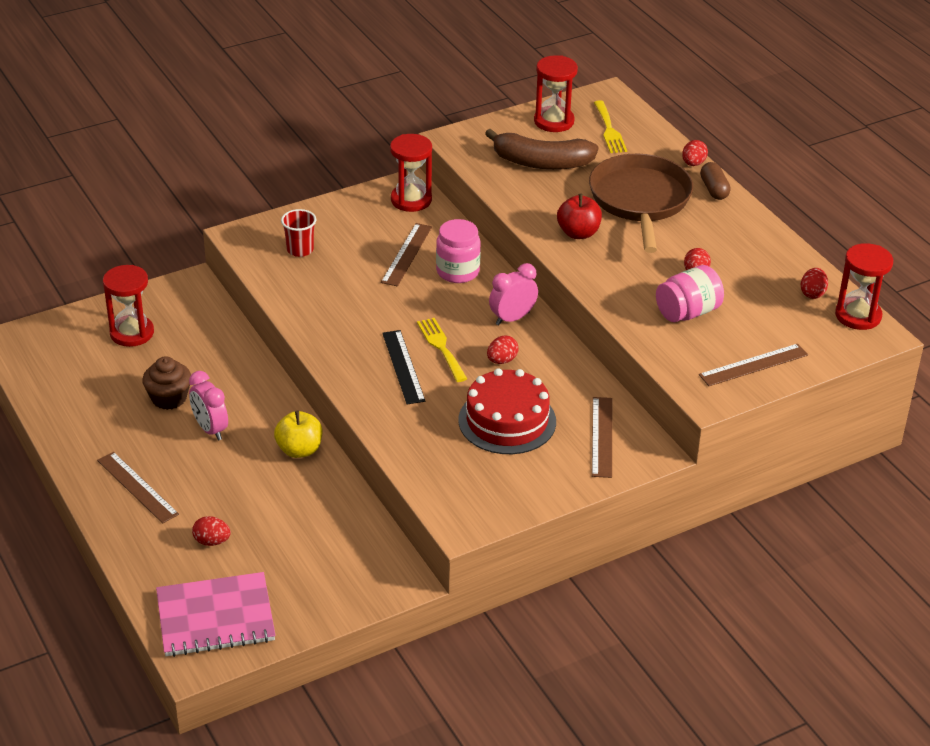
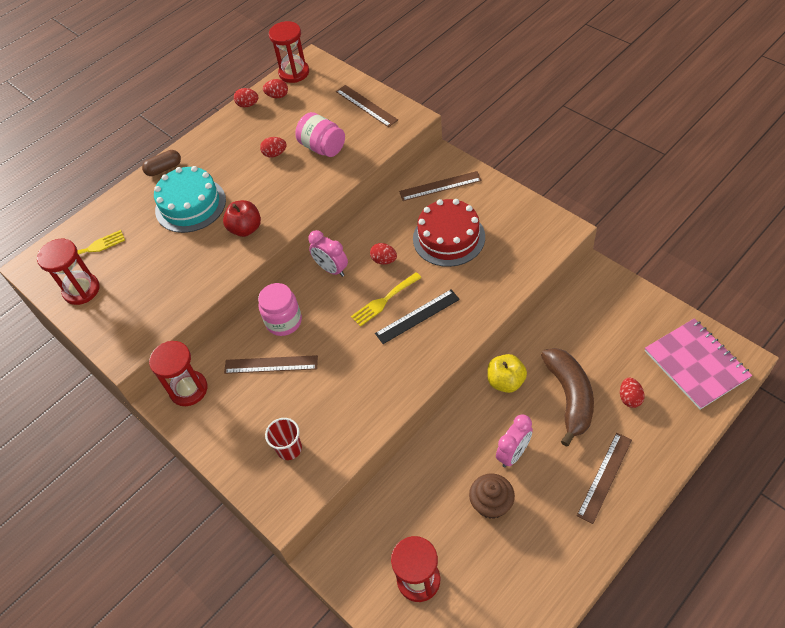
camera: 100 degrees left, 15 degrees up
brown banana [485,129,598,170] -> brown banana moved to [541,348,594,447]
brown pan [589,154,693,253] -> turquoise cake [154,166,226,233]
red egg [682,140,708,166] -> red egg moved to [234,88,258,107]

